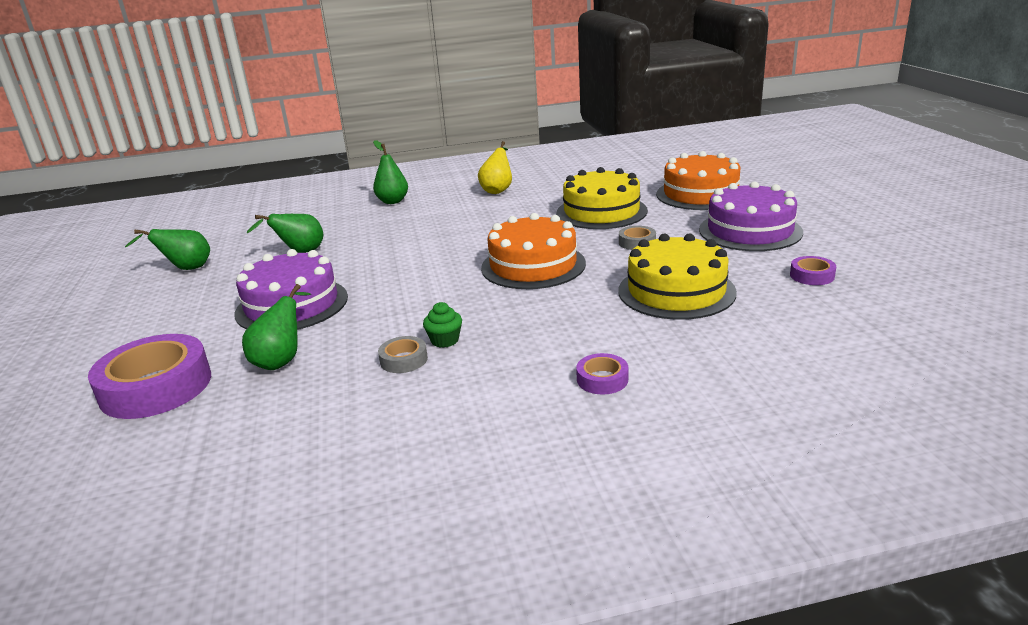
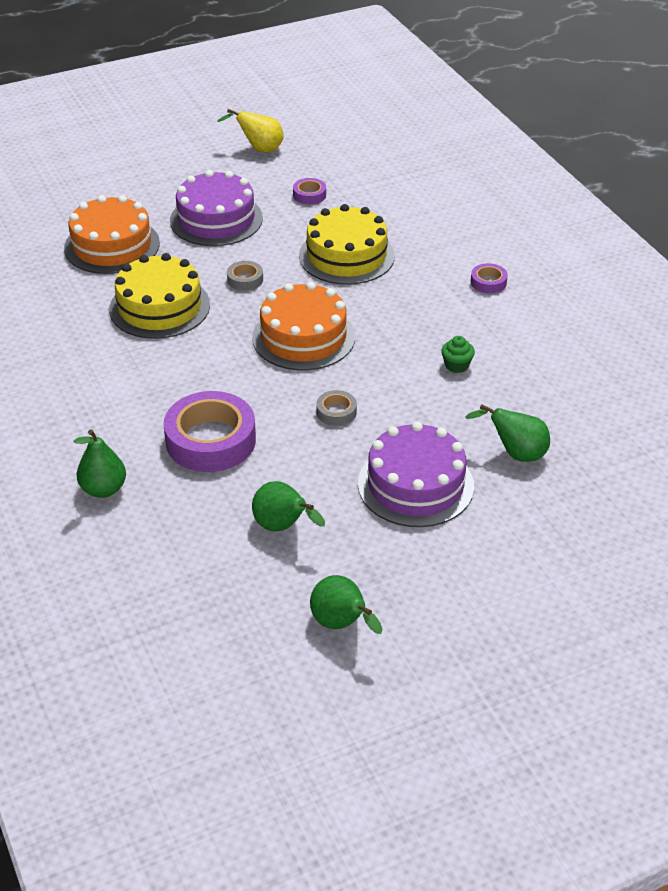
camera: 105 degrees left, 15 degrees up
purple tape [88,334,211,419] -> purple tape moved to [163,391,256,472]
grey tape [378,336,428,373] -> grey tape moved to [316,390,357,426]
yellow pear [478,141,512,194] -> yellow pear moved to [217,109,284,152]

